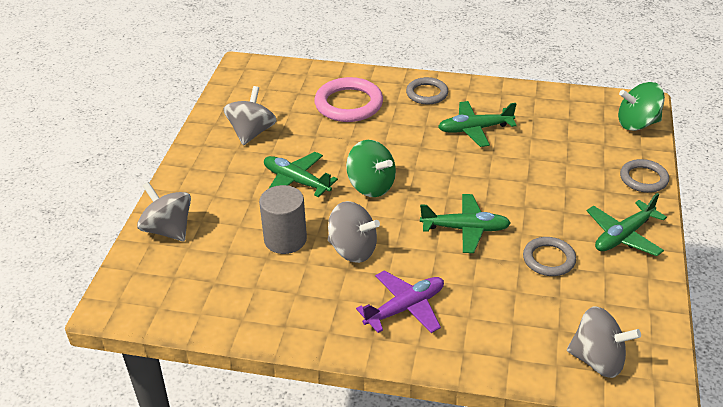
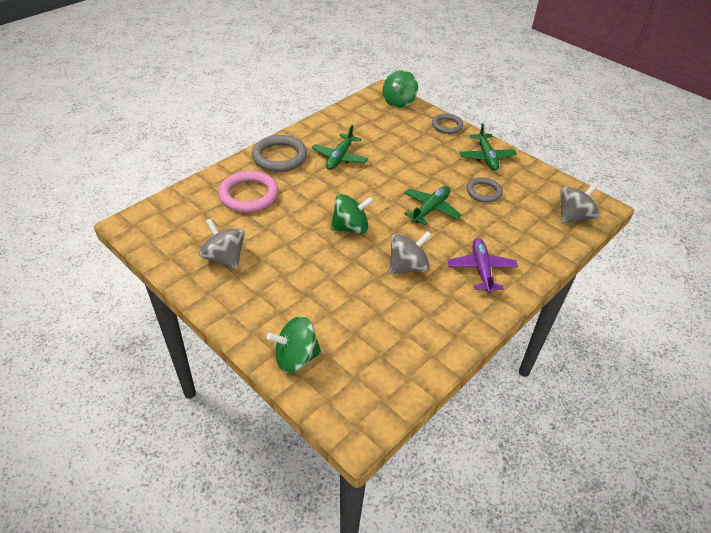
camera: 60 degrees left, 5 degrees up
grey spinning top [137,182,191,241] -> green spinning top [267,316,321,373]
grey cylinder [259,185,307,254] -> none
green plane [264,152,338,197] -> none
grey ring [406,77,448,105] -> grey ring [252,135,307,172], size x1.61

